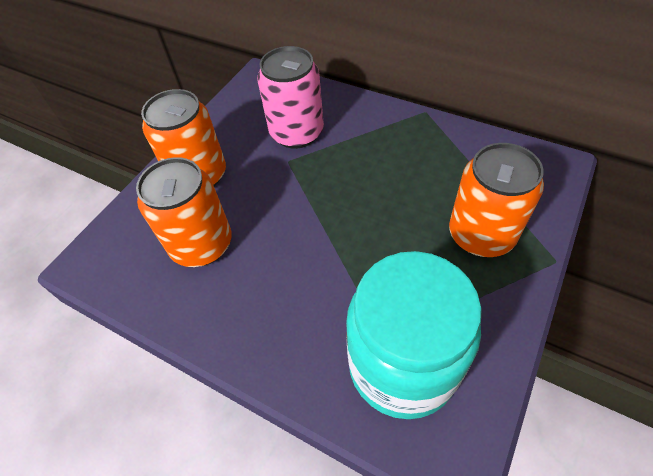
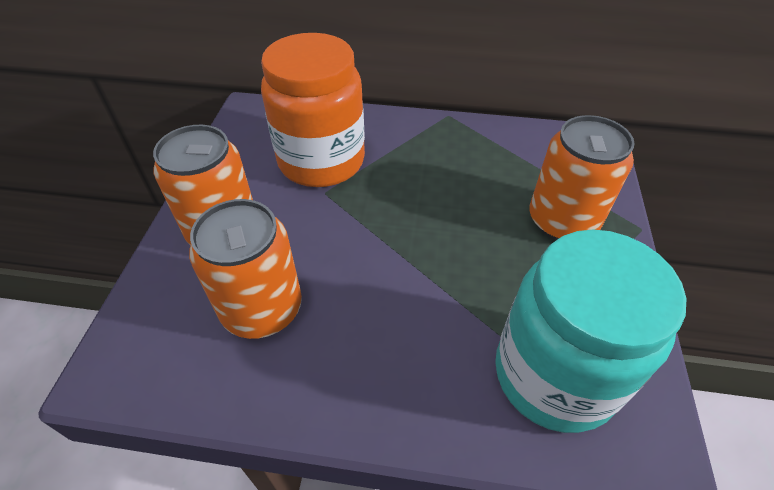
camera: 25 degrees left, 5 degrees down
pink can [257,46,324,149] -> orange jar [261,33,365,187]

